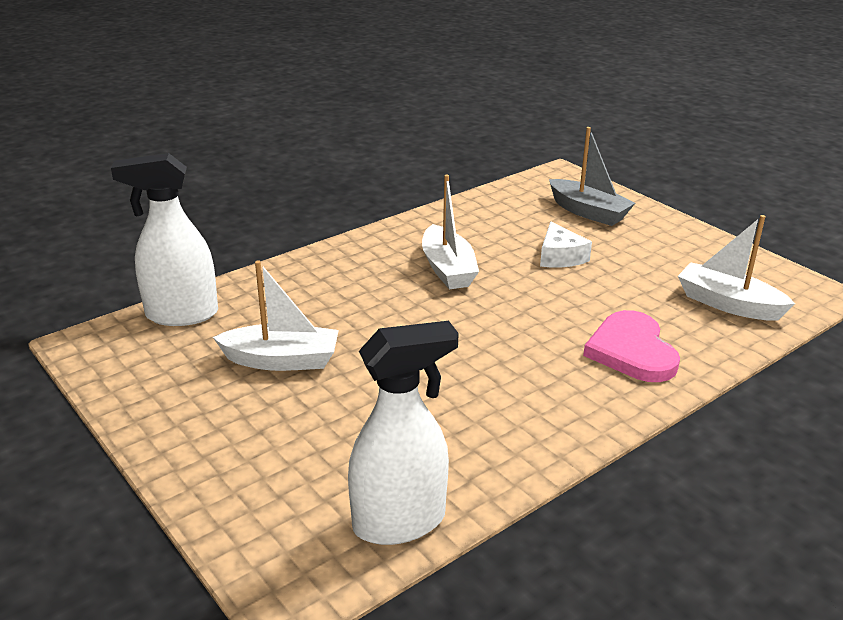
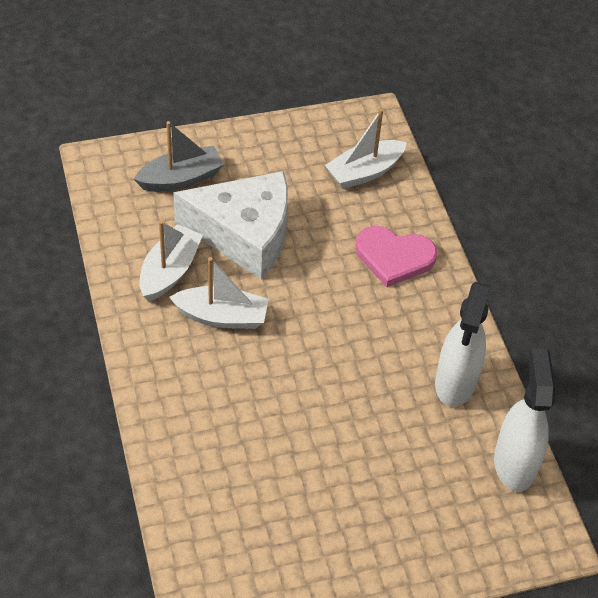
camera: 70 degrees left, 20 degrees up
white spray bottle [111,153,218,326] -> white spray bottle moved to [435,282,490,406]
white boat [213,261,339,371] -> white boat moved to [140,220,203,301]
white cheese [540,222,592,268] -> white cheese [173,171,288,279], size x2.23

